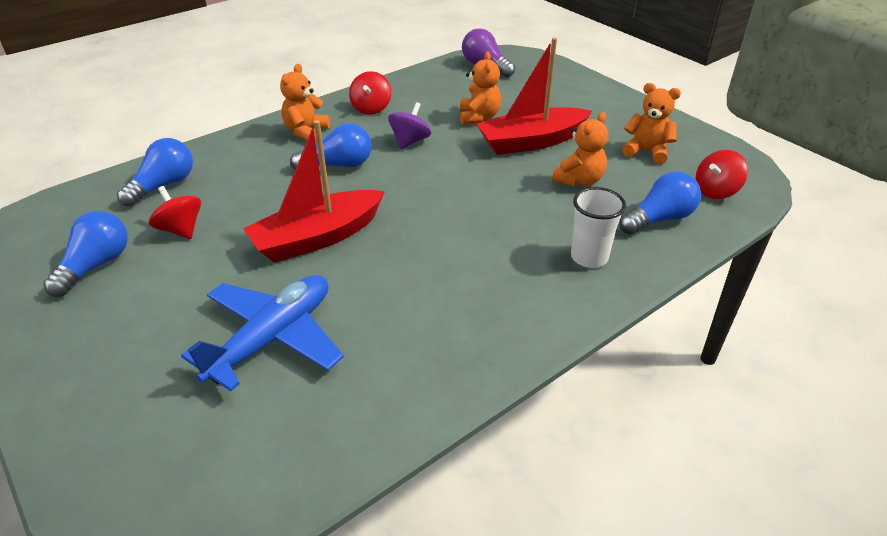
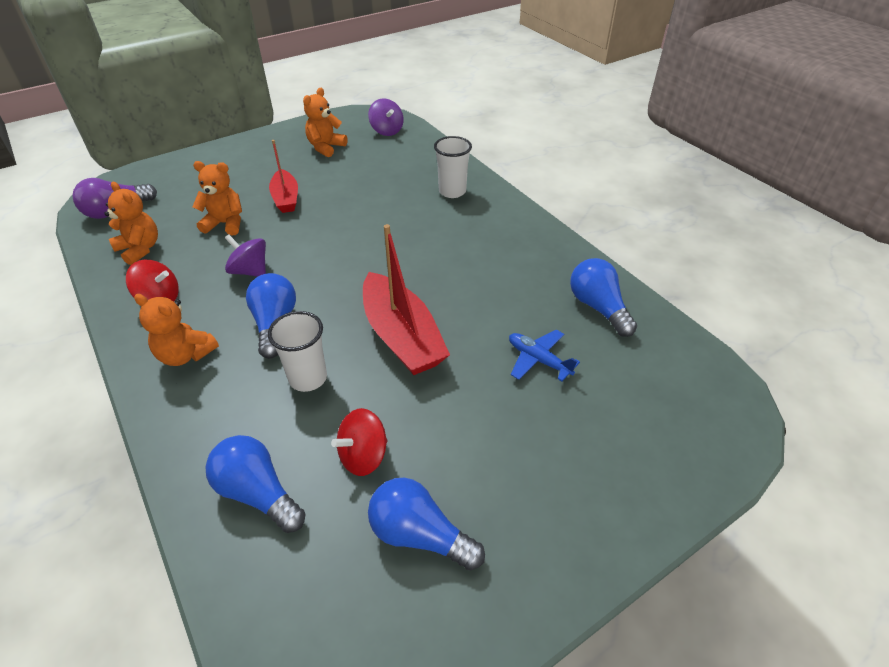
camera: 85 degrees left, 5 degrees up
blue plane [181,275,344,392] -> blue plane [509,330,580,381], size x0.53
red boat [476,37,592,155] -> red boat [269,140,298,213], size x0.61
orange teddy bear [552,112,608,187] -> orange teddy bear moved to [104,182,158,265]
blue light bulb [619,171,701,234] -> blue light bulb moved to [570,258,637,337]
red spinning top [696,150,748,199] -> purple spinning top [368,98,404,136]
none -> white cup [268,311,327,392]

